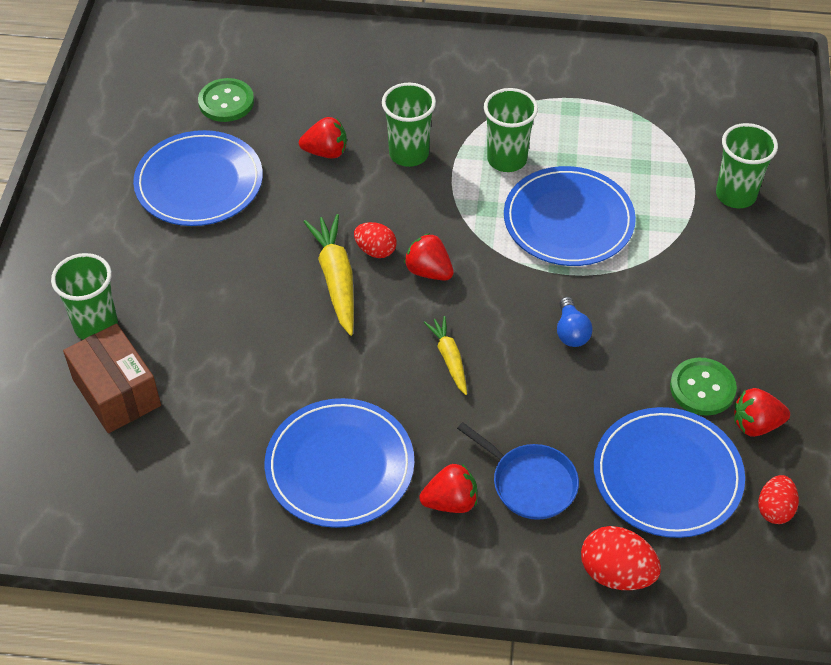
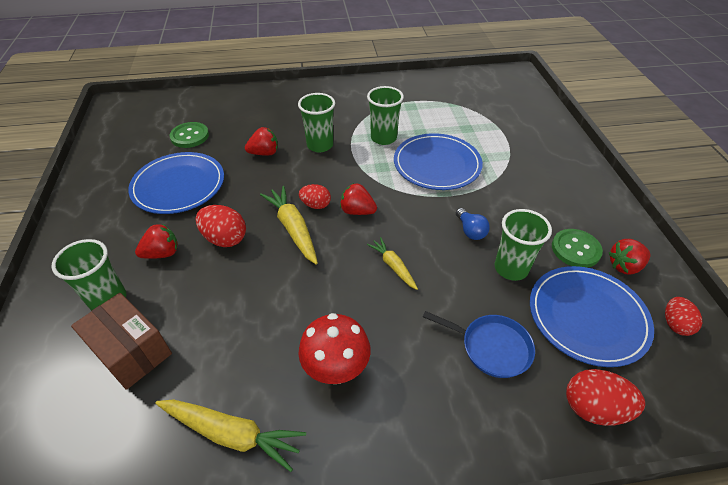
camera: 15 degrees left, 5 degrees down
blue plate [265,398,414,528] -> red mushroom [299,313,371,384]
red strawberry [419,463,477,513] -> red strawberry moved to [135,223,178,259]
green cup [716,123,778,208] -> green cup moved to [495,209,552,281]
none -> yellow carrot [155,399,306,472]
none -> red egg [196,205,246,247]

